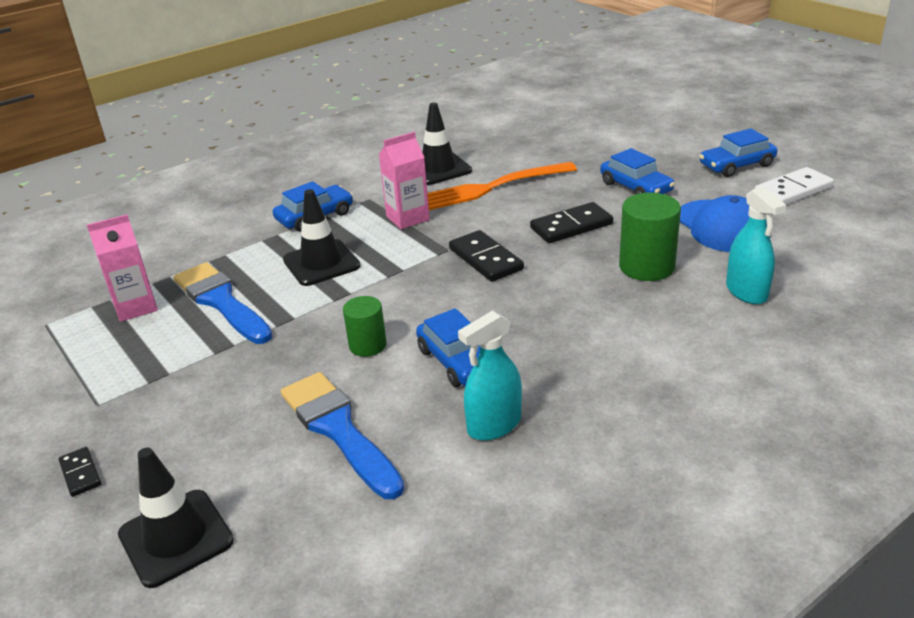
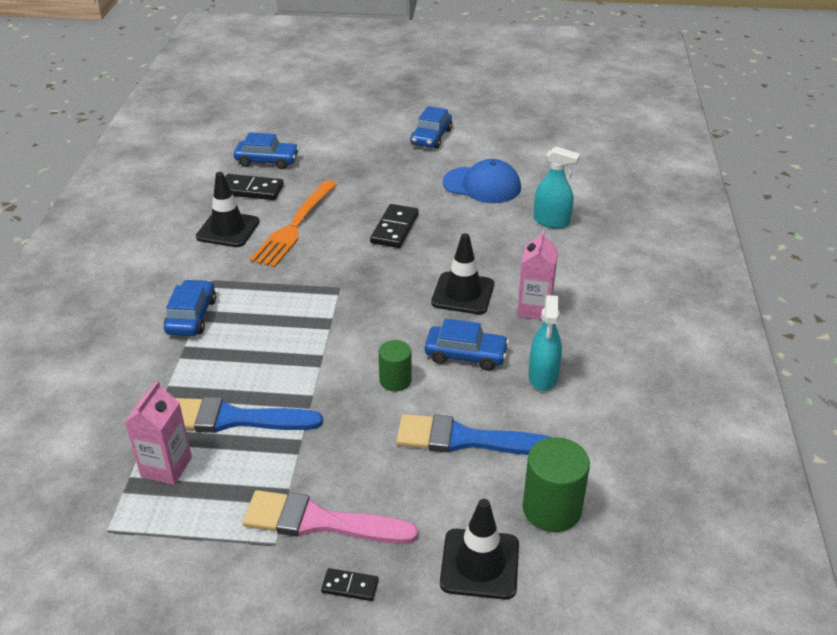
camera: 50 degrees left, 5 degrees up
black traffic cone [283,189,360,286] -> black traffic cone moved to [431,233,494,314]
pink carton [379,132,430,229] -> pink carton moved to [517,230,558,320]
black domino [449,230,524,282] -> black domino moved to [225,174,284,200]
blue car [600,148,675,194] -> blue car moved to [234,132,299,169]
green cylinder [619,193,681,281] -> green cylinder moved to [523,437,590,532]
white domino [755,167,834,205] -> none
none -> pink brush [243,490,418,544]

